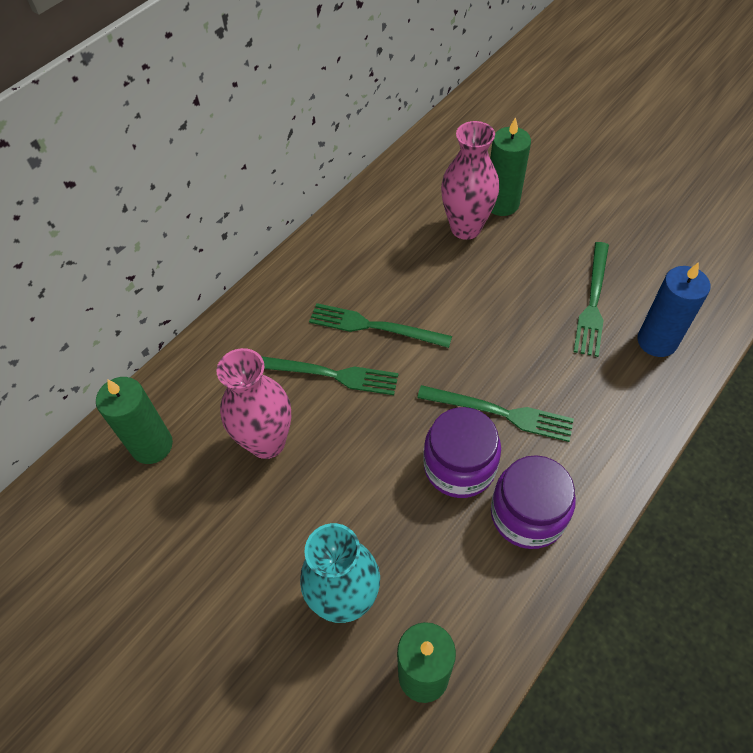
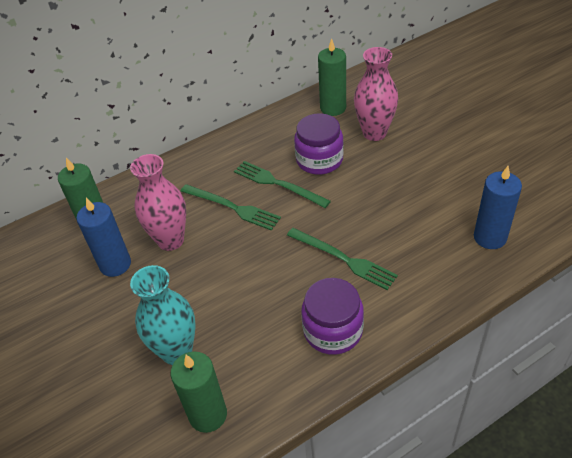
camera: 20 degrees right, 10 degrees down
purple jar [423,407,501,498] -> purple jar moved to [294,113,344,175]
green candle [490,117,531,216] -> green candle moved to [318,38,346,116]
green fork [574,242,609,357] -> none
none -> blue candle [77,198,131,277]

